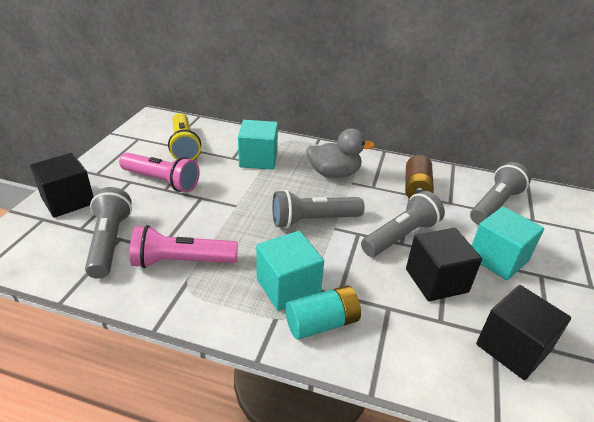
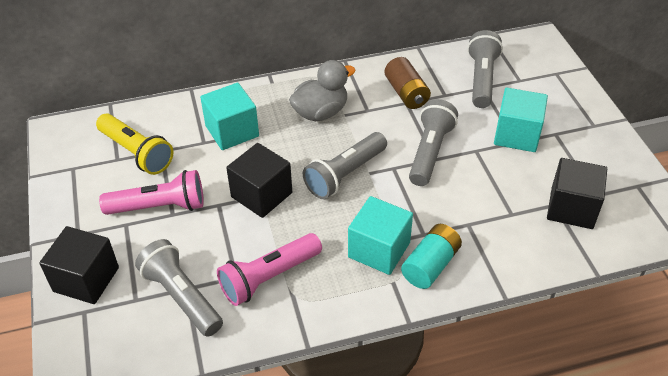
camera: 30 degrees left, 10 degrees up
black cube [406,228,482,301] -> black cube moved to [226,143,292,218]

